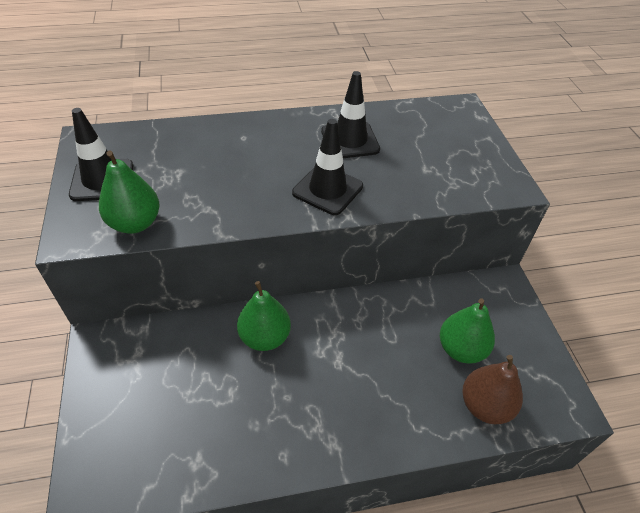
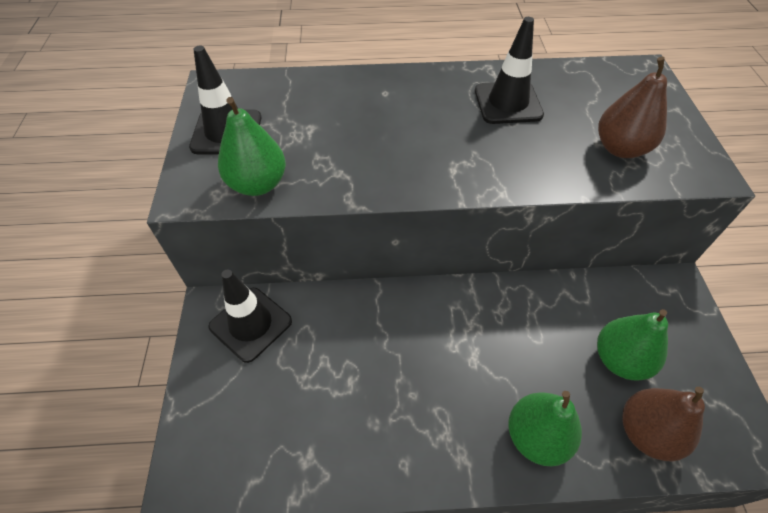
camera: 10 degrees right, 5 degrees up
green pear [237,281,291,351] -> green pear moved to [508,391,582,466]
black traffic cone [292,119,363,215] -> black traffic cone moved to [208,269,292,363]
none -> brown pear [598,57,667,158]

